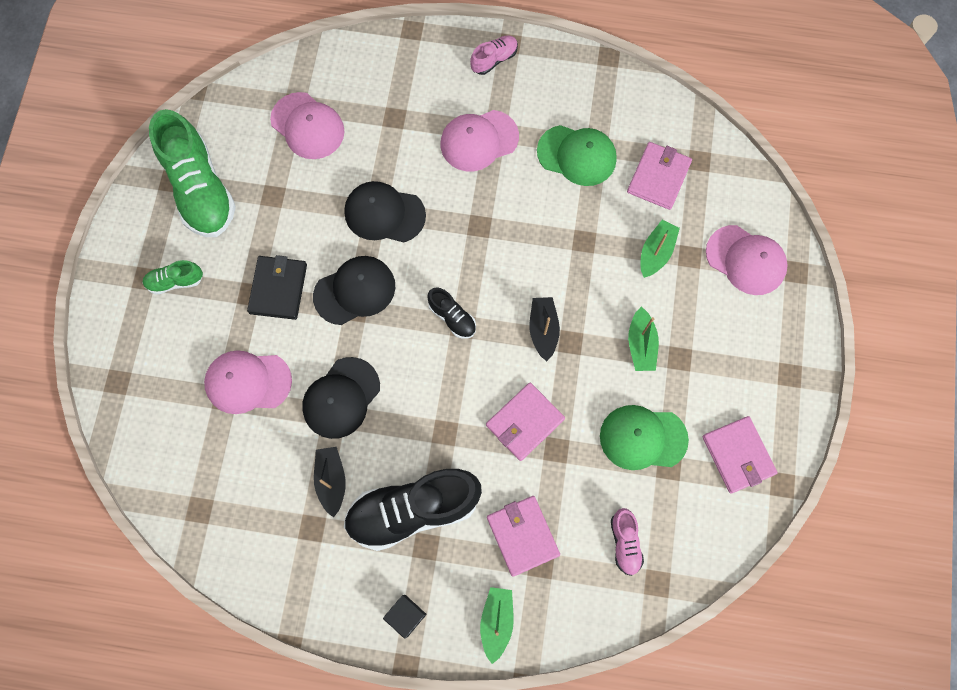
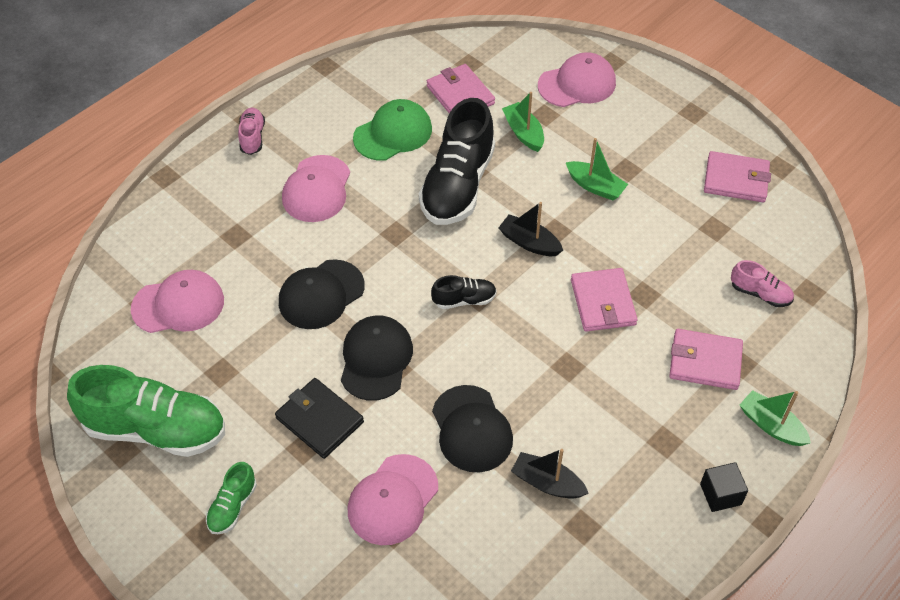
camera: 55 degrees left, 20 degrees down
black shoe [344,469,482,551] -> black shoe moved to [419,98,495,225]
green cap [600,405,689,470] -> none

